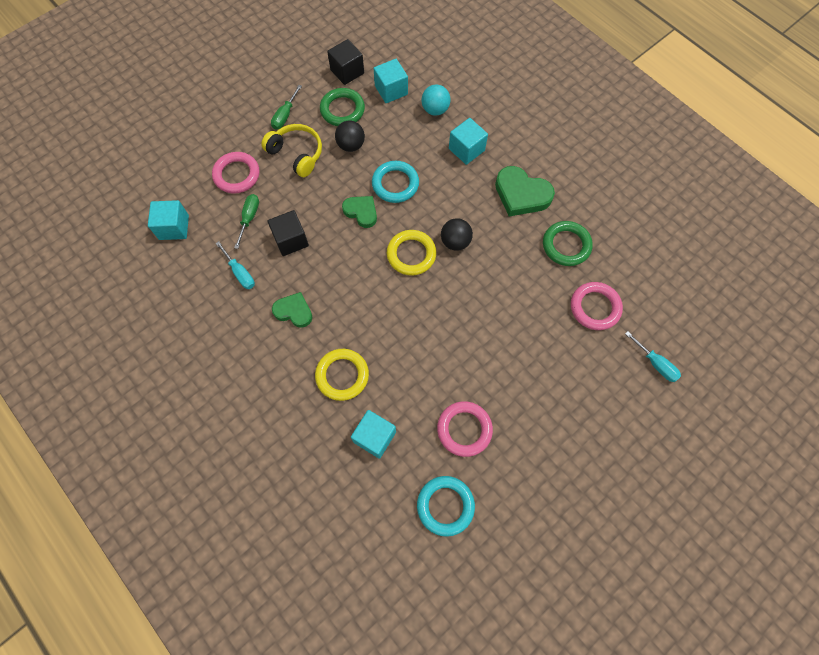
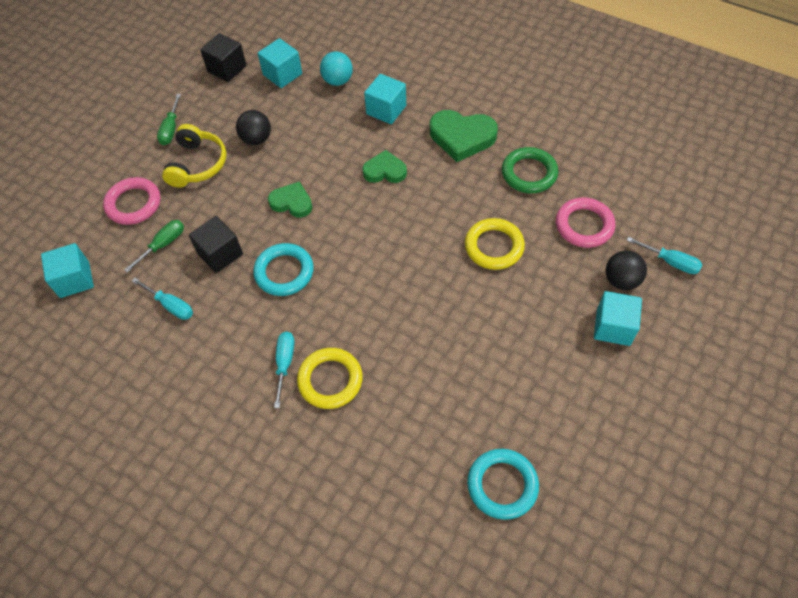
camera: 15 degrees left, 10 degrees down
green screwdriver [234,194,259,249] -> green screwdriver turned 45 degrees clockwise [124,220,184,273]
yellow headphones [261,124,322,177] -> yellow headphones turned 75 degrees clockwise [162,124,226,188]
green heart [272,292,312,328] -> green heart moved to [362,150,407,183]
green ring [320,88,365,126] -> none
turquoise cube [351,410,396,459] -> turquoise cube moved to [594,291,642,346]
turquoise ring [372,161,419,203] -> turquoise ring moved to [253,243,314,296]
yellow ring [387,230,436,276] -> yellow ring moved to [465,218,525,270]
pink ring [437,401,493,457] -> none
black ball [441,218,473,251] -> black ball moved to [606,251,647,290]
none -> turquoise screwdriver [274,332,295,408]

